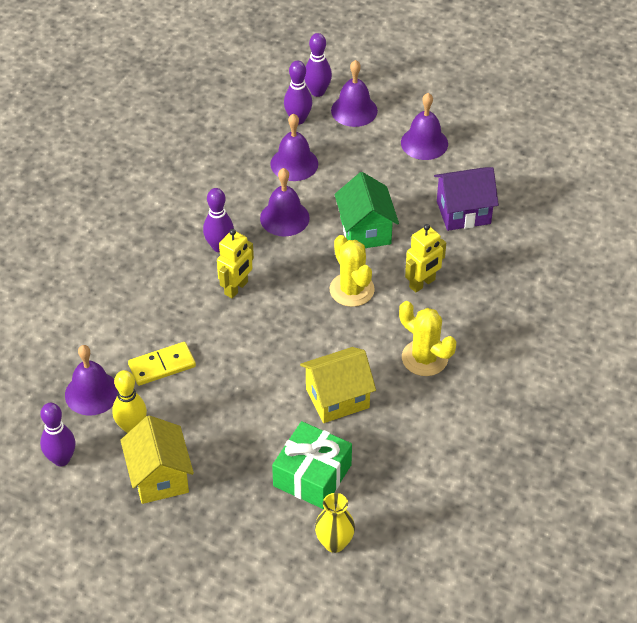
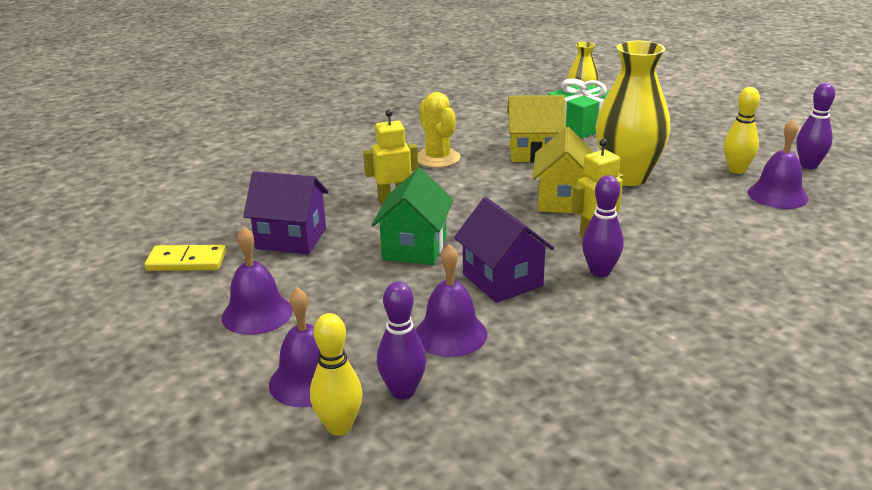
camera: 155 degrees left, 20 degrees down
yellow house [120,415,194,504] -> yellow house moved to [532,127,594,213]
yellow domino [128,342,196,386] -> yellow domino moved to [145,245,226,271]
purple bell [260,168,310,237] -> purple house [454,197,554,303]
purple bowling pin [304,33,332,97] -> yellow bowling pin [310,313,362,435]
yellow cactus [330,235,375,307] -> none
none -> yellow vase [596,41,670,186]

